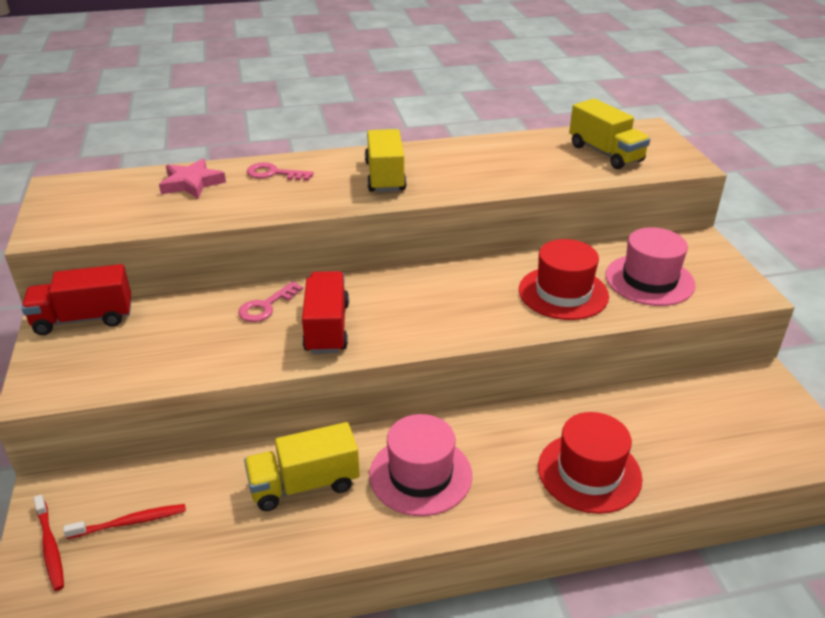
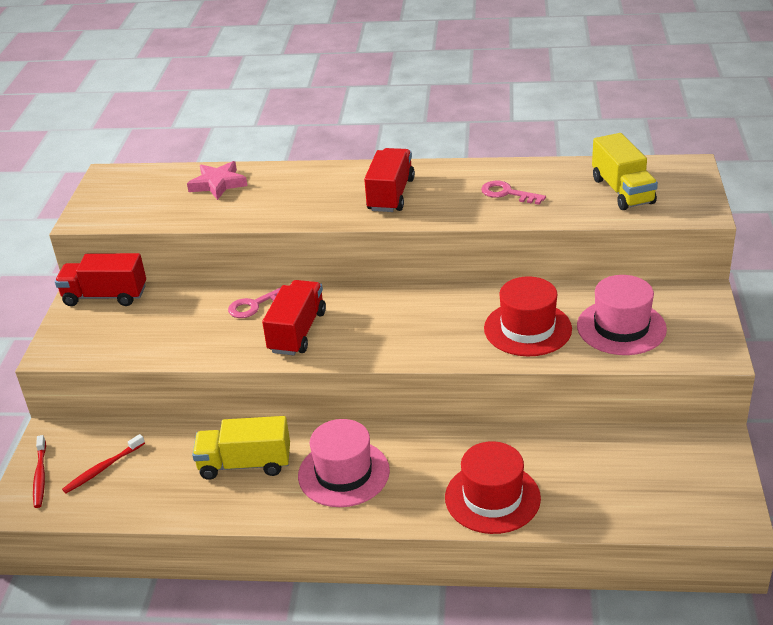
camera: 20 degrees right, 0 degrees up
red toothbrush [63,504,186,539] -> red toothbrush turned 135 degrees clockwise [62,434,145,493]
pink key [247,162,314,181] -> pink key moved to [481,181,546,205]
yellow truck [365,129,407,192] -> red truck [364,148,415,212]

